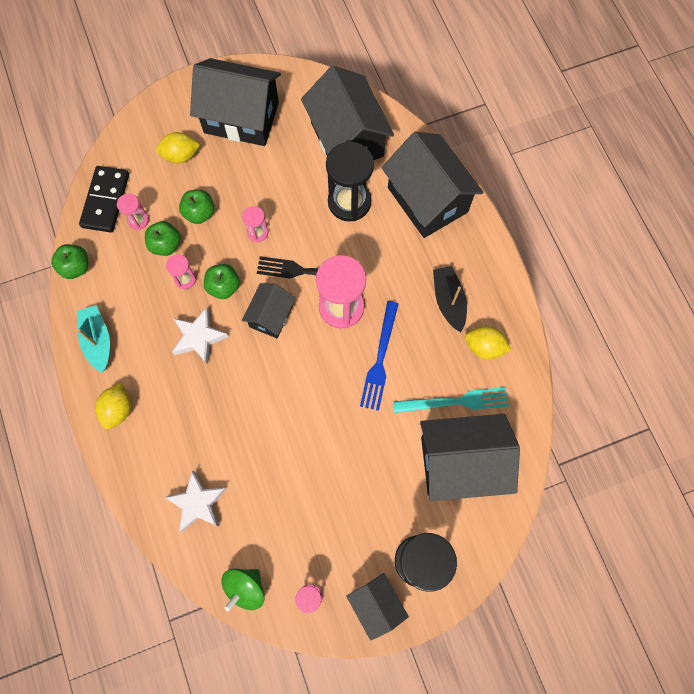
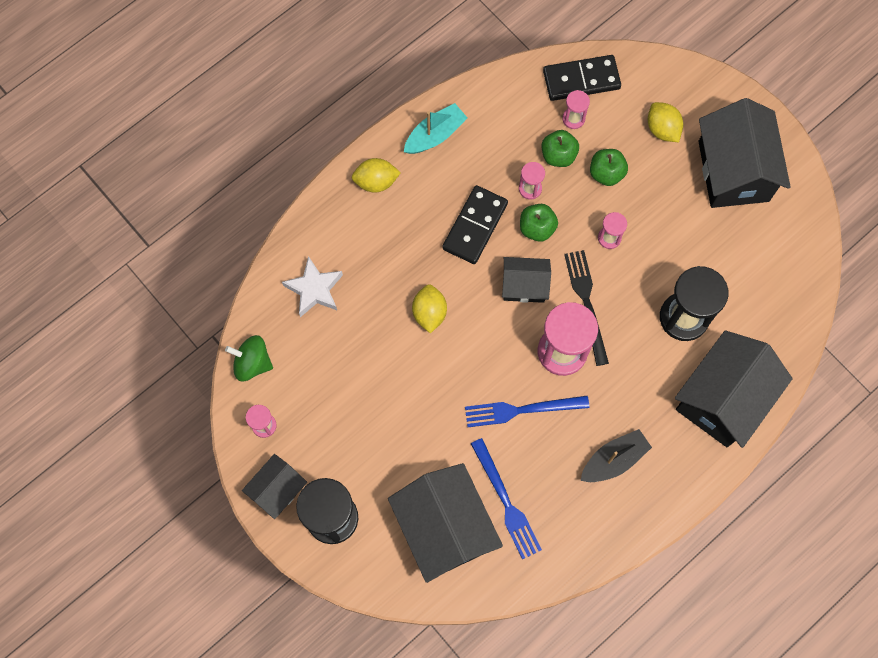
camera: 70 degrees right, 0 degrees up
green apple [51,244,89,279] -> none
white star [172,307,228,365] -> black domino [442,185,508,264]
black house [301,66,394,160] -> none
turquoise fork [393,387,509,413] -> blue fork [471,438,542,559]
yellow lemon [465,326,511,359] -> yellow lemon moved to [412,284,447,333]

